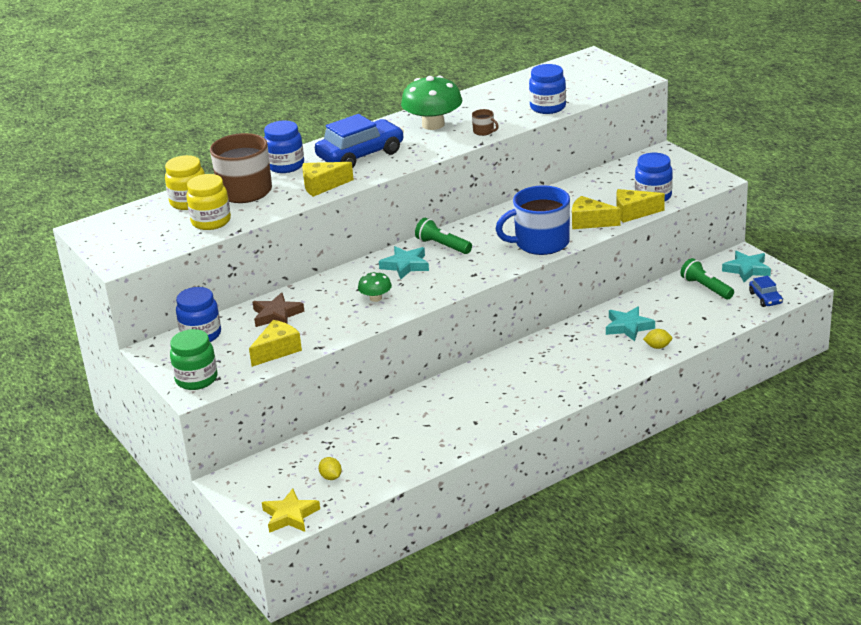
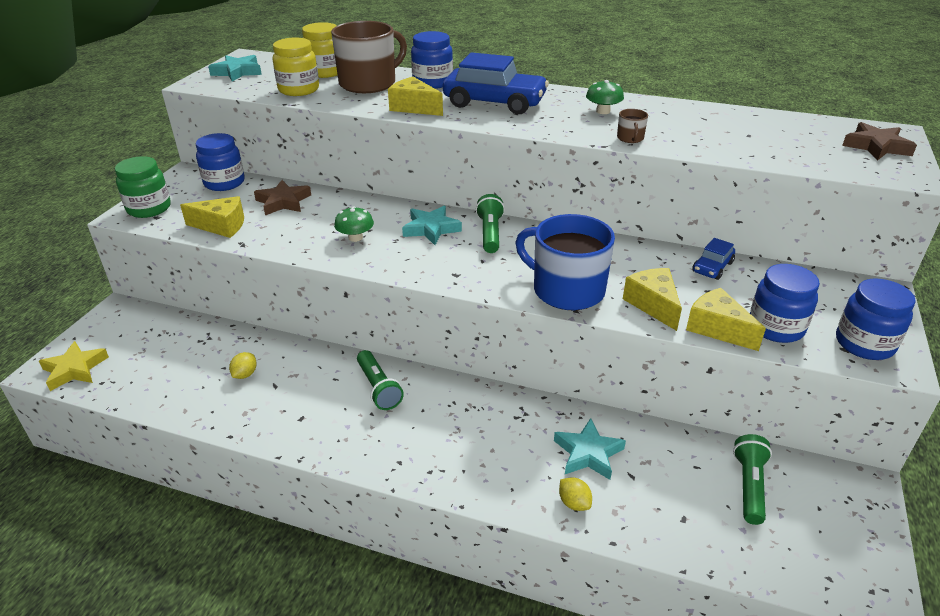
camera: 50 degrees right, 5 degrees up
yellow lemon [318,457,342,480] -> yellow lemon moved to [229,352,257,379]
green mushroom [401,76,462,130] -> green mushroom [586,80,624,114], size x0.50
blue jar [529,64,566,114] -> blue jar moved to [836,278,916,360]
turquoise star [722,251,771,282] -> turquoise star moved to [208,55,262,82]
blue car [749,276,783,307] -> blue car moved to [692,238,735,280]
none -> green flashlight [357,350,404,410]
none -> brown star [842,122,917,160]

